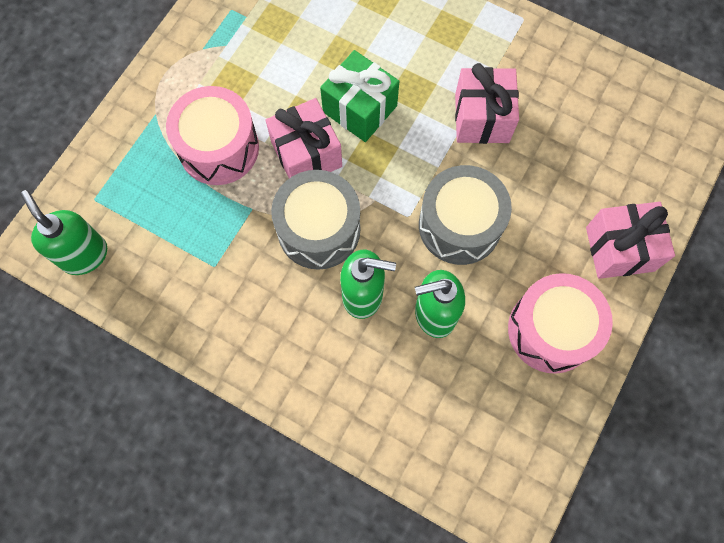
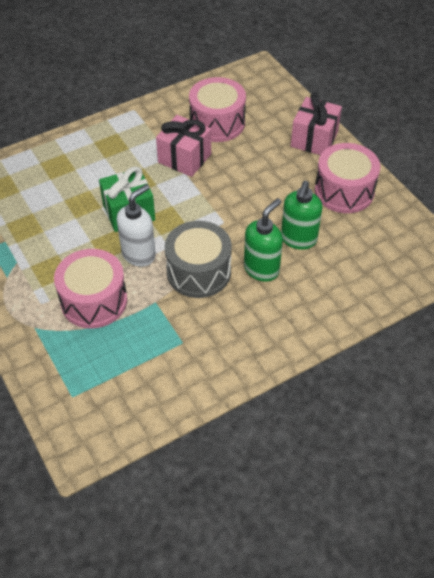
camera: 60 degrees left, 20 degrees down
green soap dispenser [21,190,107,275] -> none
pink gift [266,98,342,178] -> white soap dispenser [117,184,156,267]
grey drum [419,165,512,265] -> none
none -> pink drum [189,77,246,142]

